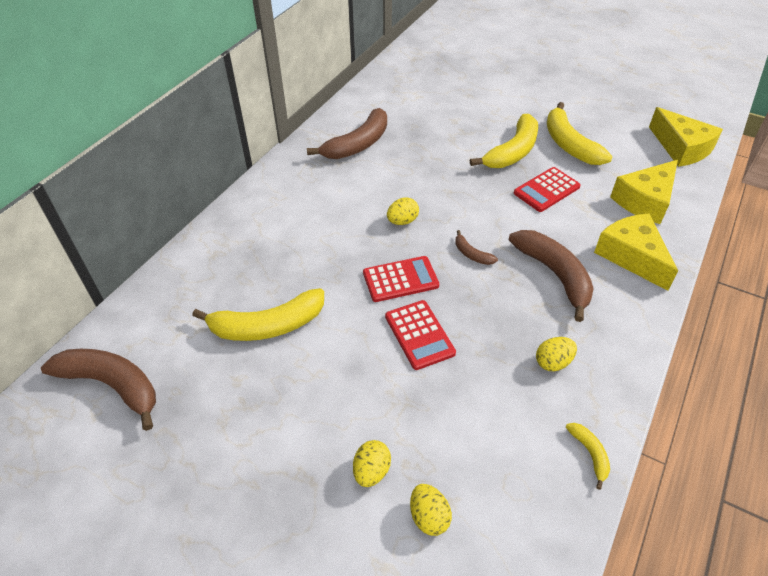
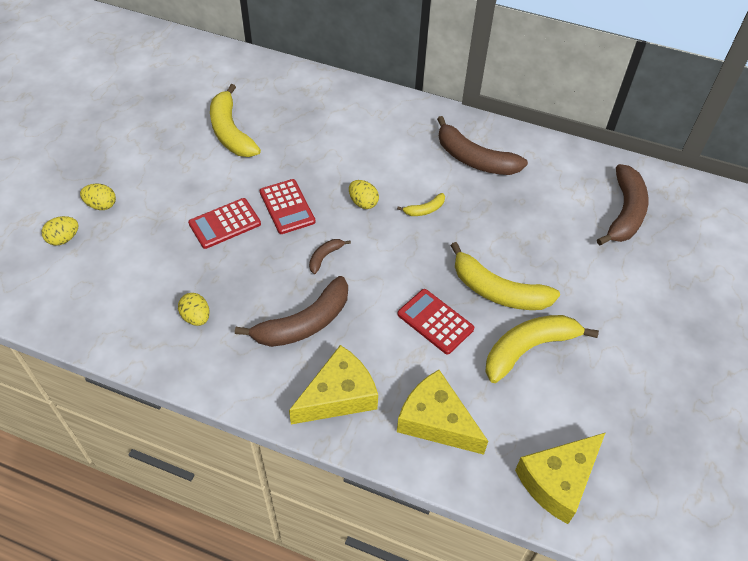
camera: 80 degrees right, 5 degrees up
brown banana [41,349,156,431] -> brown banana moved to [597,164,648,245]
yellow banana [566,423,610,490] -> yellow banana moved to [397,193,445,216]

